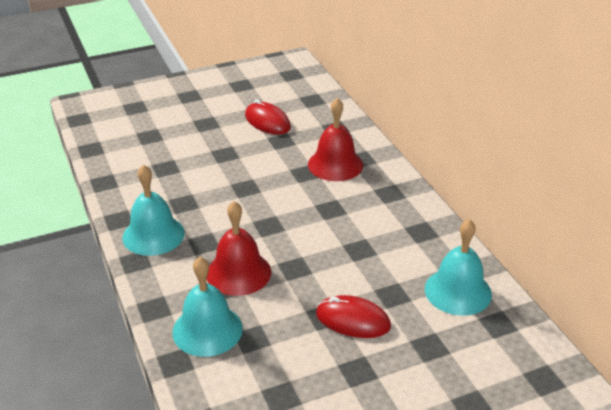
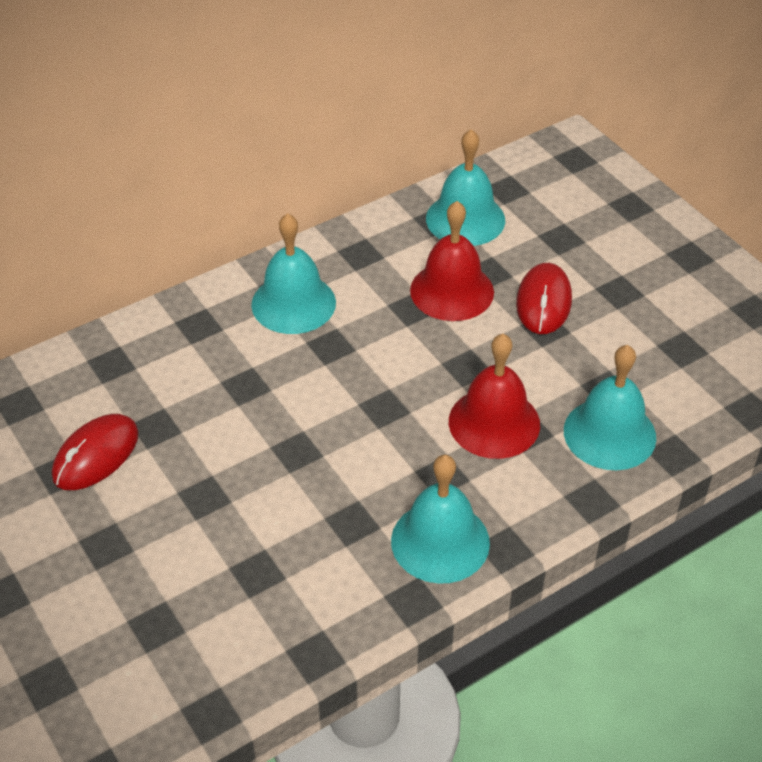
camera: 100 degrees left, 10 degrees up
red bell [308,98,363,181] -> red bell moved to [410,201,494,321]
none -> turquoise bell [251,213,336,334]

